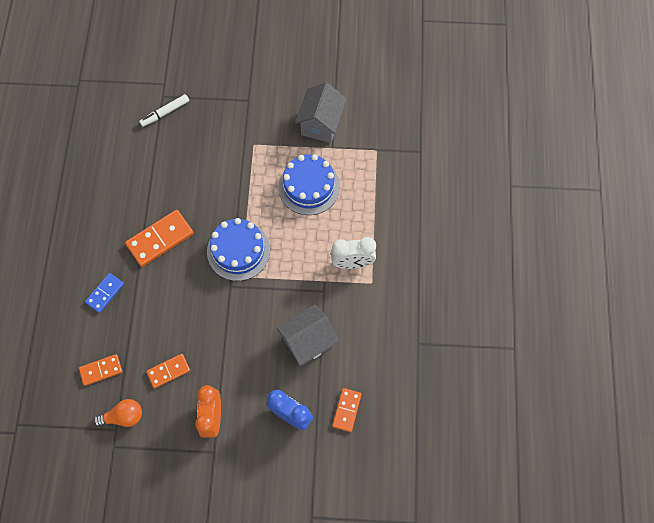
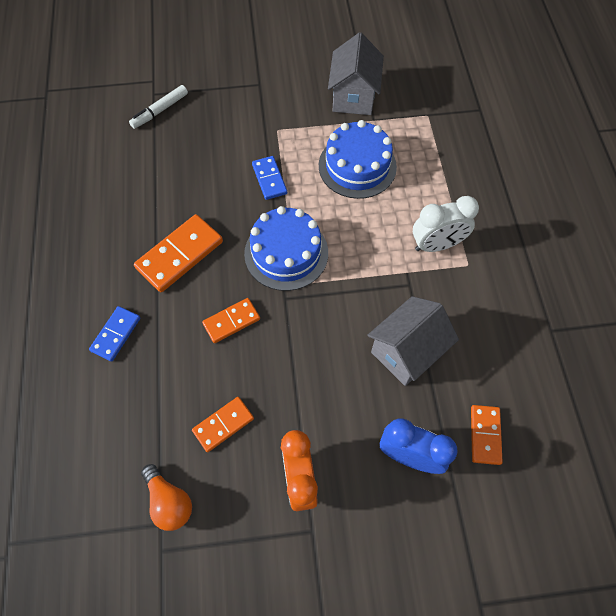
camera: 10 degrees left, 5 degrees down
orange domino [79,354,122,386] -> orange domino moved to [202,298,260,343]
orange light bulb [94,399,142,427] -> orange light bulb turned 75 degrees clockwise [141,464,192,531]
none -> blue domino [252,156,287,200]

